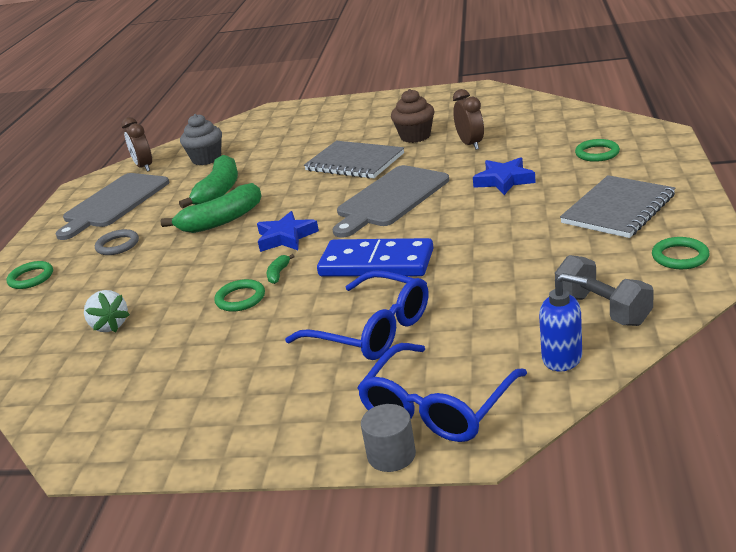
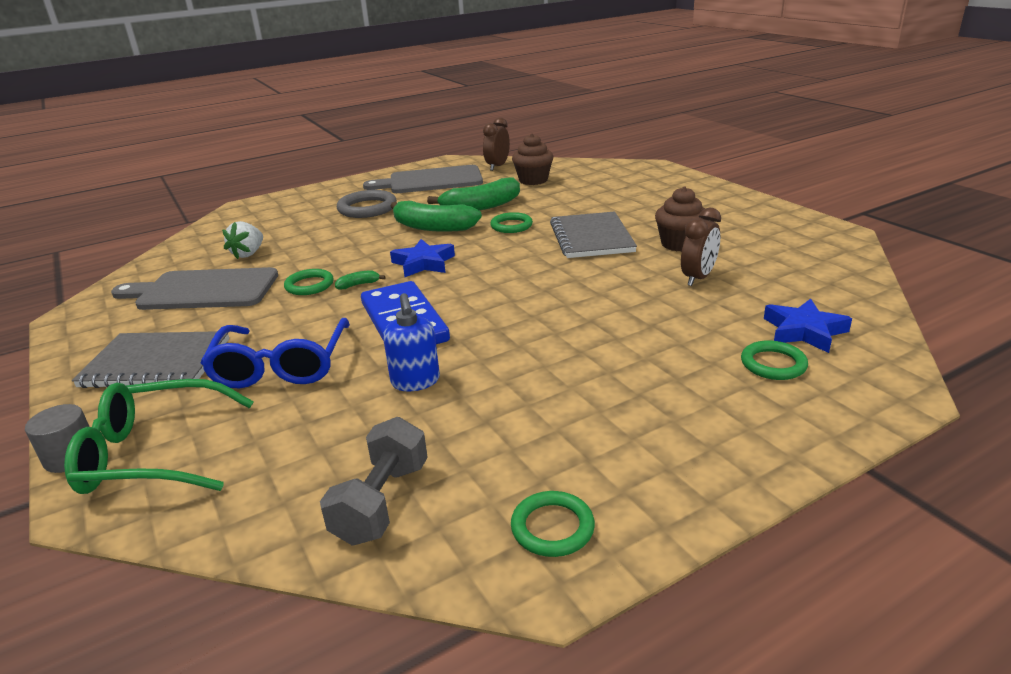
camera: 50 degrees right, 0 degrees up
green ring [6,261,53,289] -> green ring moved to [490,212,533,233]
grey ring [95,229,139,255] -> grey ring [337,190,397,218], size x1.54
grey cupcake [180,114,222,165] -> brown cupcake [512,133,553,185]
grey cutting board [333,165,449,238] -> grey cutting board moved to [111,267,278,310]
blue glasses [357,343,527,442] -> green glasses [64,379,254,494]
blue star [473,157,536,195] -> blue star moved to [764,298,852,353]
blue soap dispenser [539,273,588,372] -> blue soap dispenser moved to [383,293,440,391]
grey notebook [560,175,675,238] -> grey notebook moved to [72,331,229,388]

